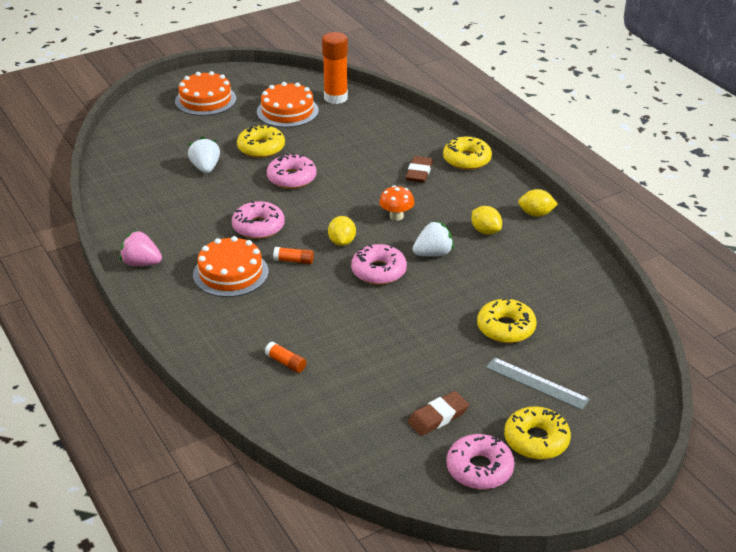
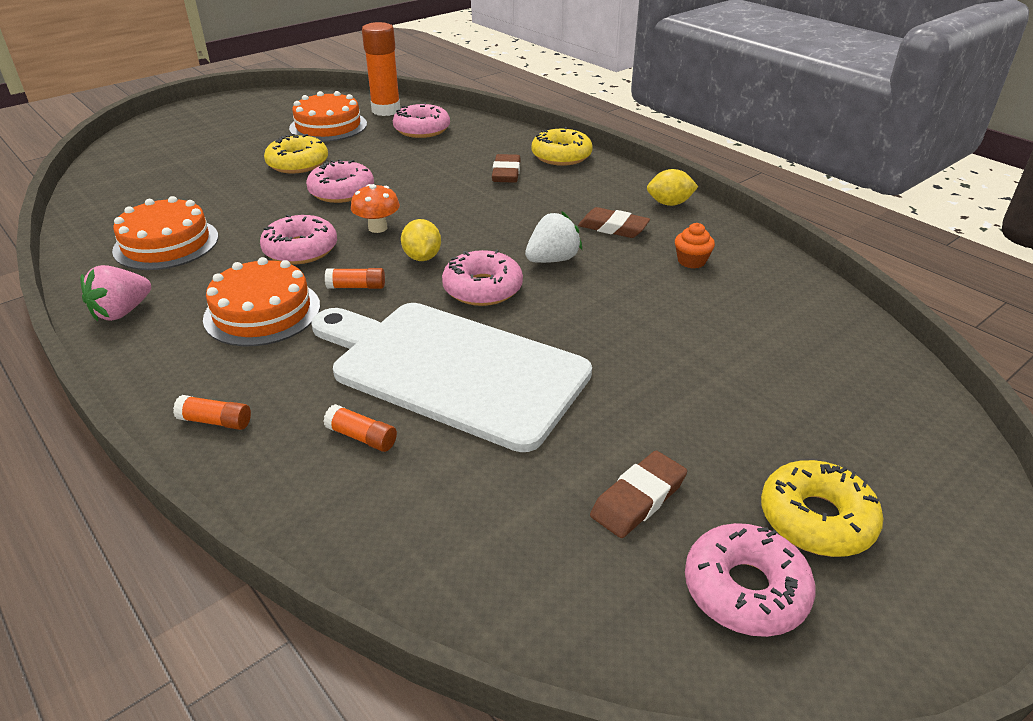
camera: 10 degrees left, 0 degrees up
pink strawberry [120,230,162,266] -> pink strawberry turned 60 degrees counterclockwise [81,265,151,321]
orange cake [175,71,236,116] -> orange cake moved to [112,196,218,270]
white strawberry [188,137,220,173] -> none
orange mushroom [379,185,415,221] -> orange mushroom moved to [351,184,400,233]
yellow lemon [472,206,502,235] -> brown eraser [578,207,650,238]
yellow donut [477,298,537,343] -> none
grey ruler [486,357,590,410] -> none
none -> orange glue stick [173,395,251,430]
none -> white cutting board [311,303,592,452]
none -> pink donut [393,102,450,138]
none -> orange cupcake [675,223,715,268]

